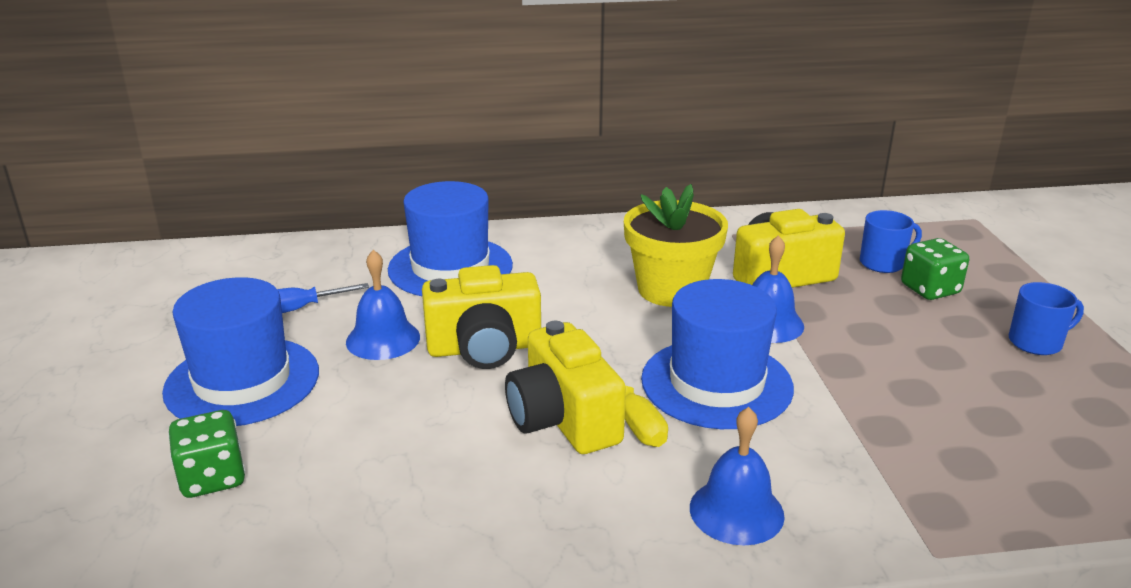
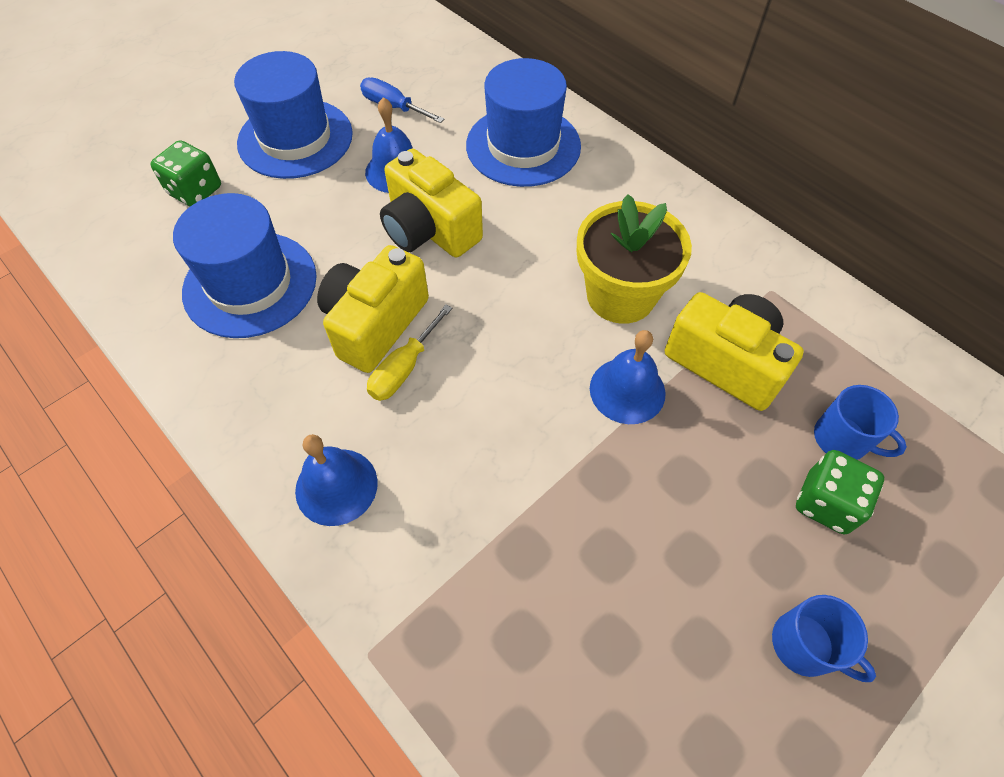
camera: 55 degrees right, 30 degrees up
blue hat [641,279,794,429] -> blue hat moved to [173,193,317,338]

